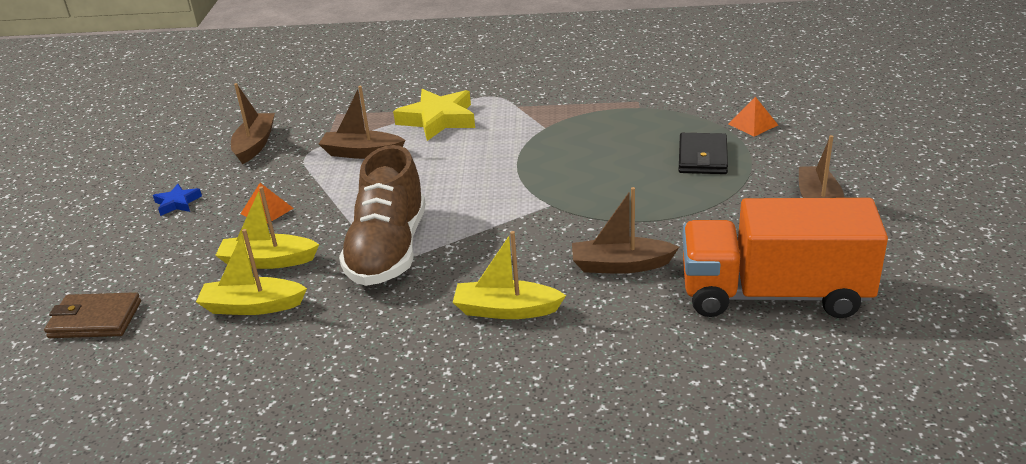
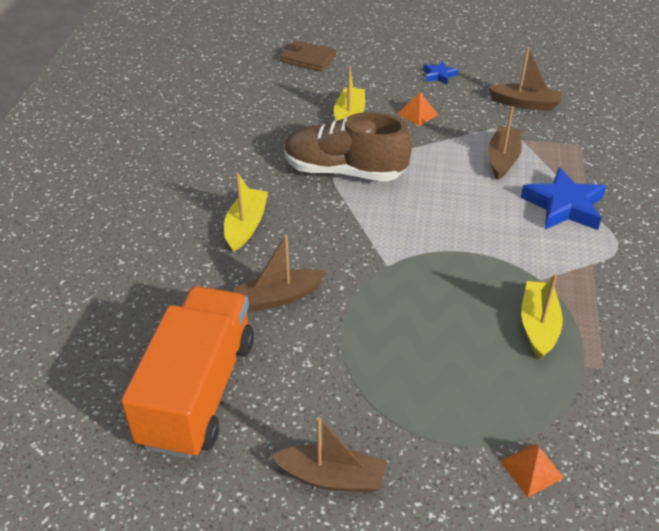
camera: 95 degrees right, 10 degrees up
brown wallet [44,292,141,338] -> brown wallet turned 75 degrees counterclockwise [280,40,336,72]
yellow boat [196,229,307,315] -> yellow boat moved to [521,274,563,359]
yellow star [393,89,475,141] -> blue star [521,167,606,230]
brown boat [572,187,679,274] -> brown boat turned 120 degrees counterclockwise [233,235,326,312]
black wallet [679,133,728,174] -> none

